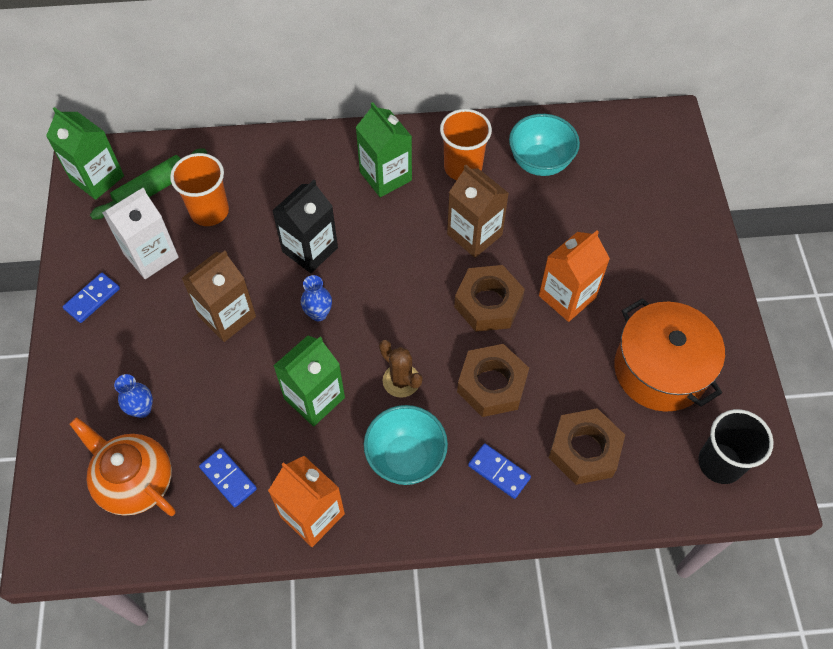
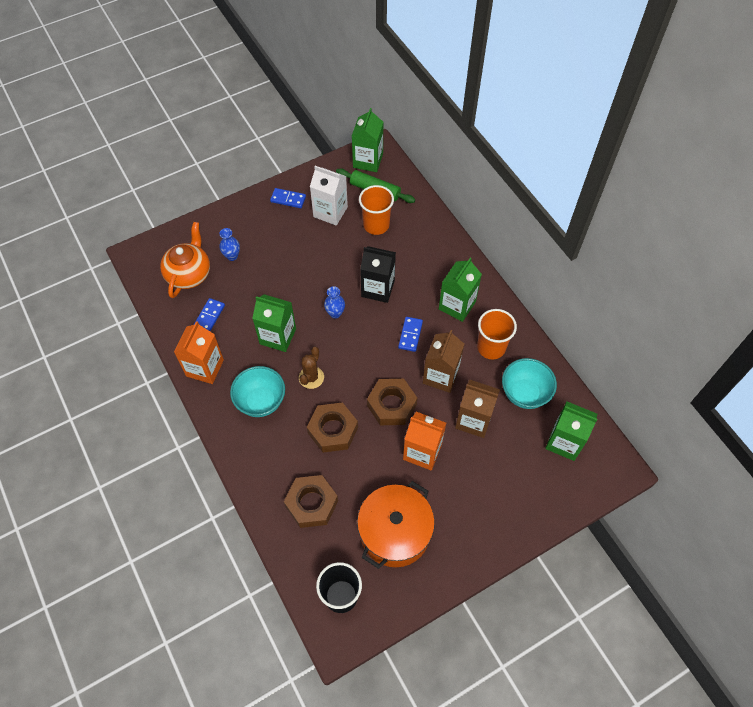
camera: 65 degrees right, 0 degrees up
brown carton [181,251,256,342] -> brown carton moved to [455,380,500,438]
blue domino [468,443,531,499] -> blue domino moved to [398,317,423,352]
none -> green carton [545,401,597,461]

